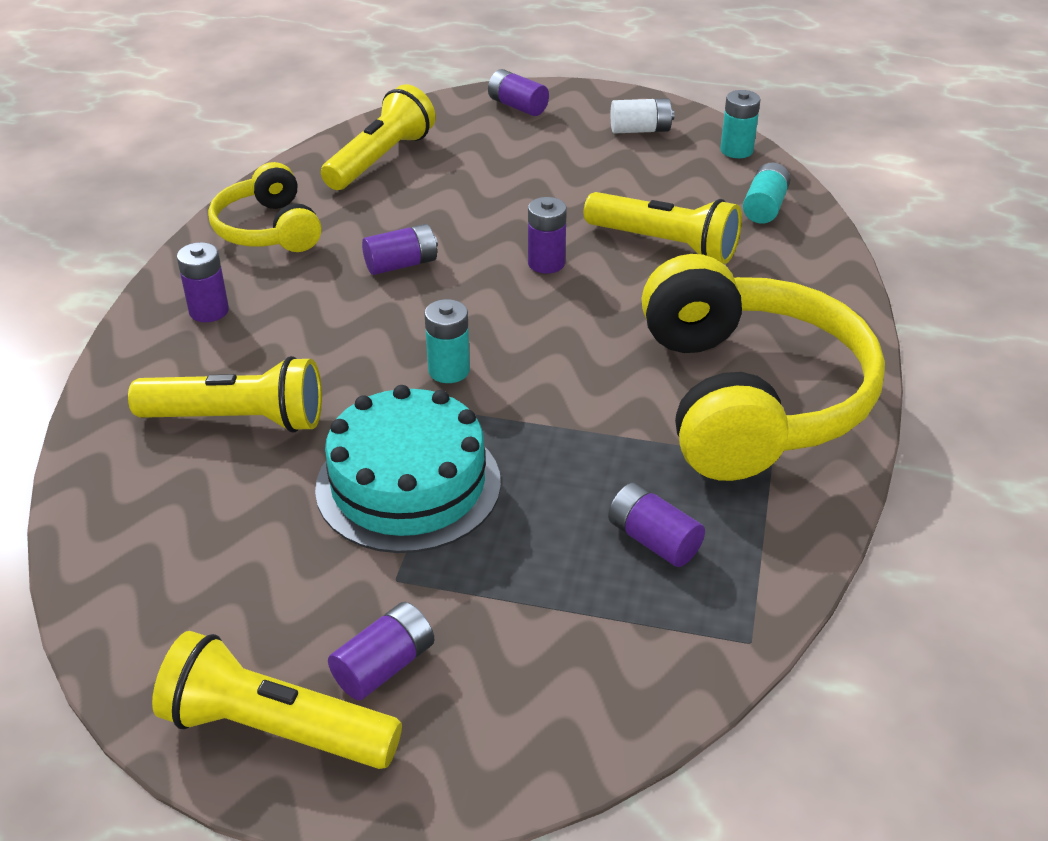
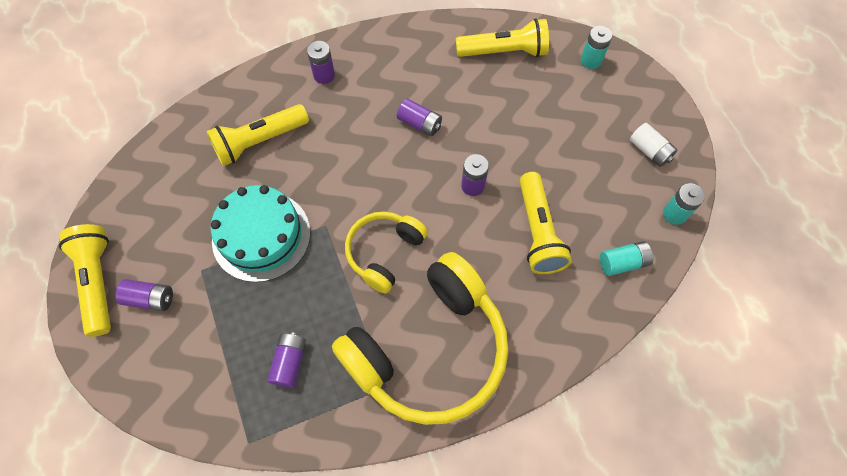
camera: 55 degrees right, 25 degrees up
yellow flashlight [128,356,322,433] -> yellow flashlight turned 90 degrees clockwise [206,104,309,166]
yellow headphones [208,162,322,252] -> yellow headphones moved to [345,212,428,293]
turquoise battery [424,299,470,383] -> turquoise battery moved to [581,26,612,69]
purple battery [488,69,549,116] -> none

